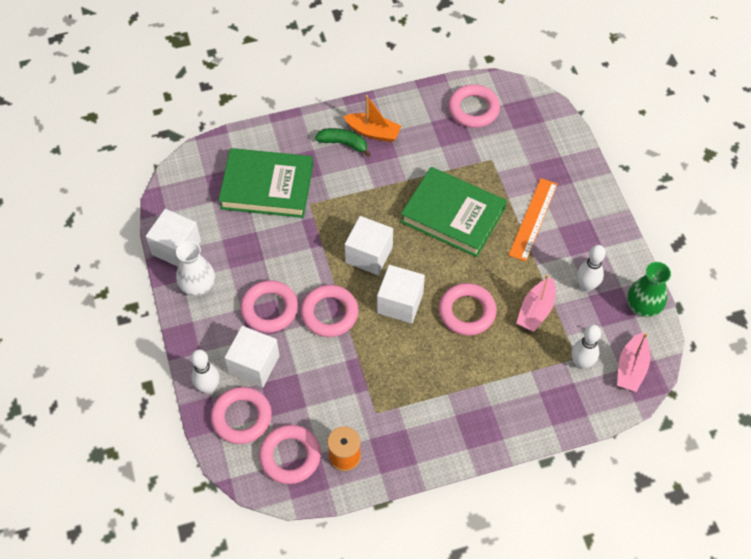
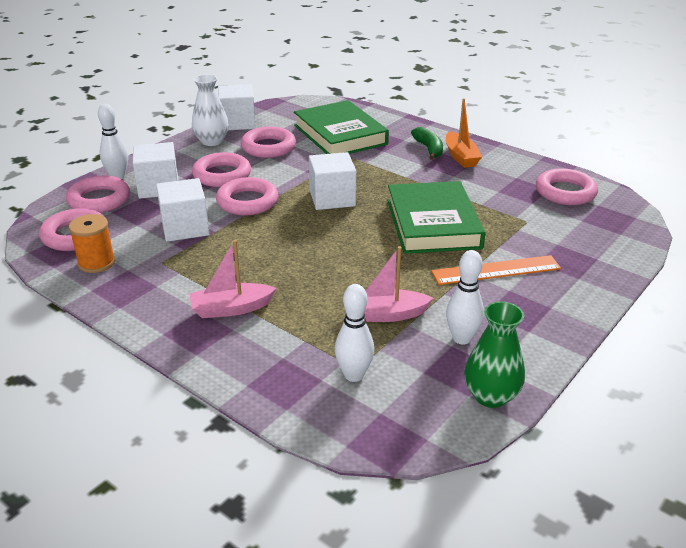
camera: 55 degrees right, 25 degrees down
white cube [377,265,425,324] -> white cube moved to [156,178,209,242]
pink ring [439,283,496,336] -> pink ring moved to [241,126,296,158]
pink boat [617,332,650,392] -> pink boat moved to [189,240,276,318]

